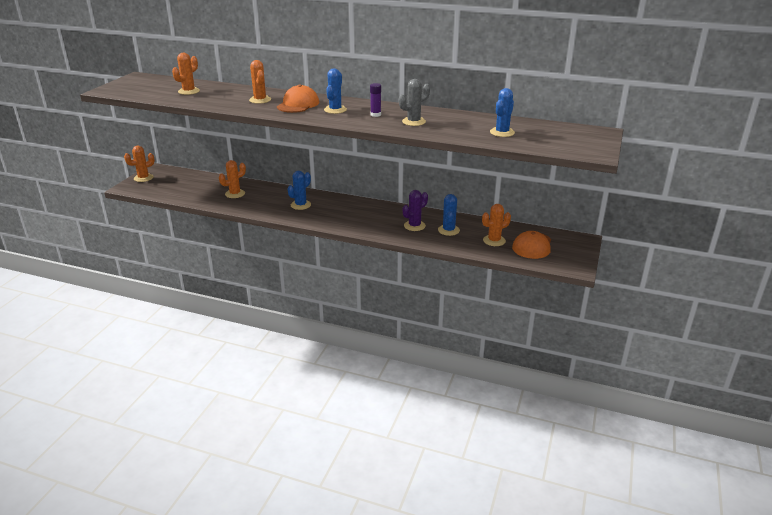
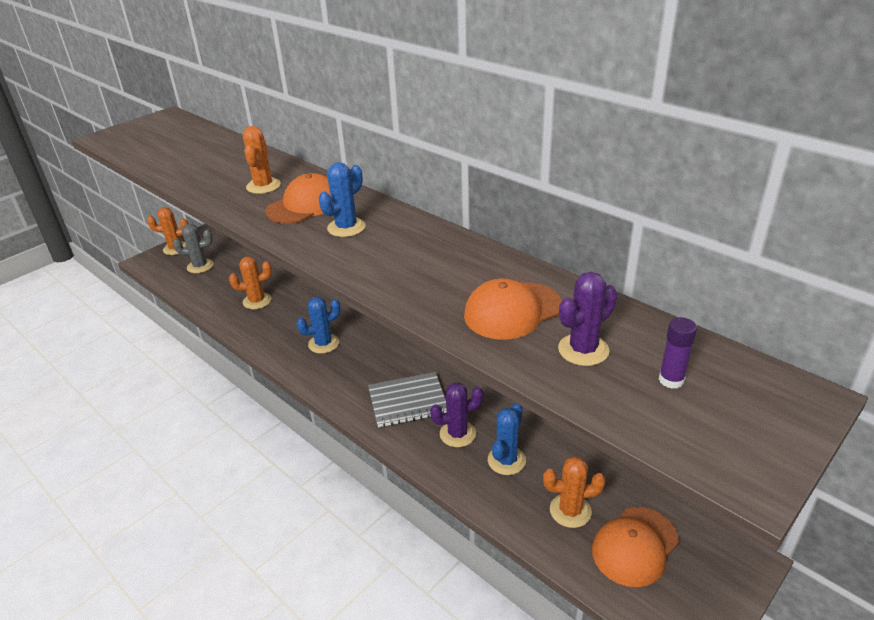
camera: 25 degrees right, 5 degrees up
orange cactus [172,53,200,95] -> none
purple glue stick [370,83,381,117] -> purple glue stick moved to [659,317,697,389]
grey cactus [399,79,430,126] -> grey cactus moved to [173,224,214,273]
blue cactus [490,88,515,137] -> purple cactus [558,272,617,366]
none -> grey notebook [368,372,447,427]
none -> orange cap [464,278,562,340]

